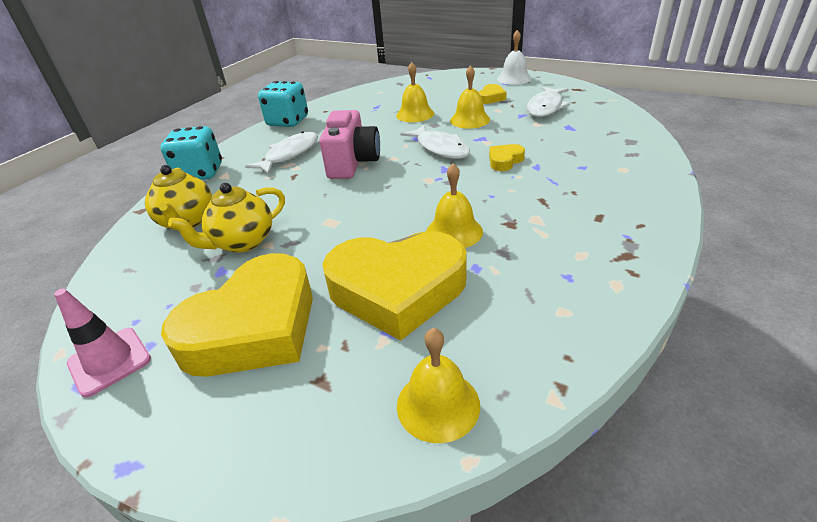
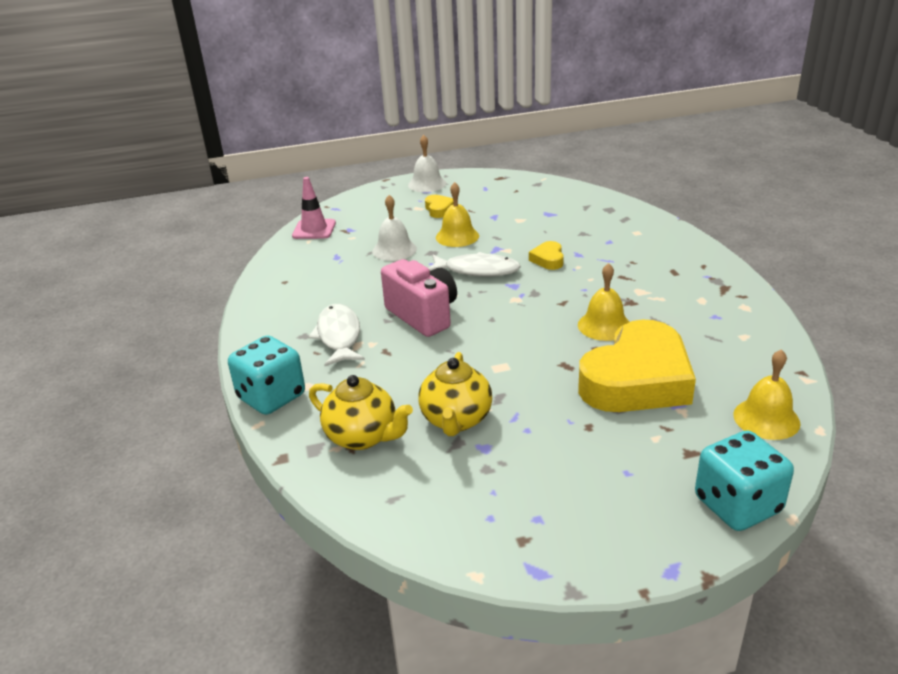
camera: 45 degrees left, 5 degrees down
pink traffic cone [54,289,151,398] -> pink traffic cone moved to [292,177,336,239]
yellow heart [161,253,313,377] -> none
turquoise dice [258,81,308,127] -> turquoise dice moved to [695,431,794,531]
yellow bell [396,62,434,122] -> white bell [372,195,417,261]
white fish [527,86,570,117] -> none

